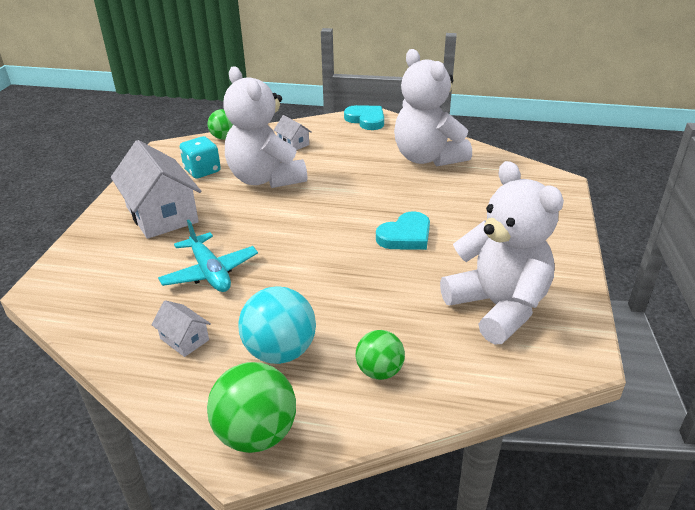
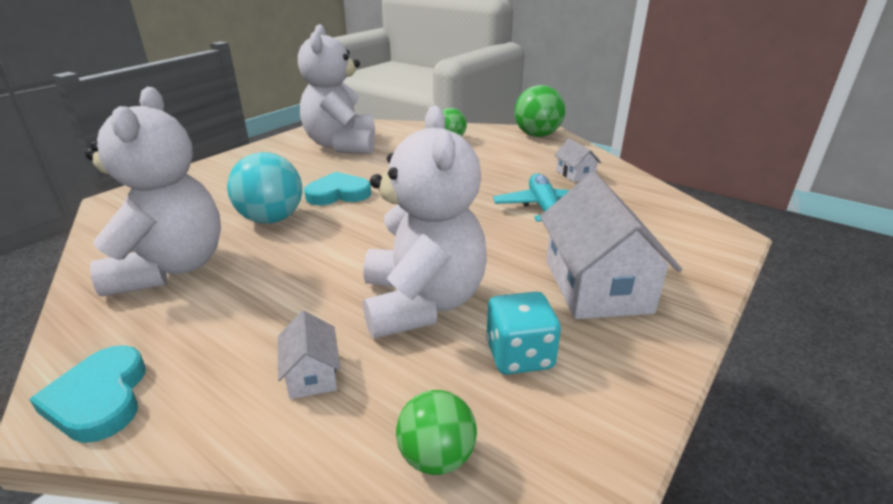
camera: 155 degrees left, 5 degrees down
turquoise ball [238,286,316,364] -> turquoise ball moved to [227,152,302,224]

